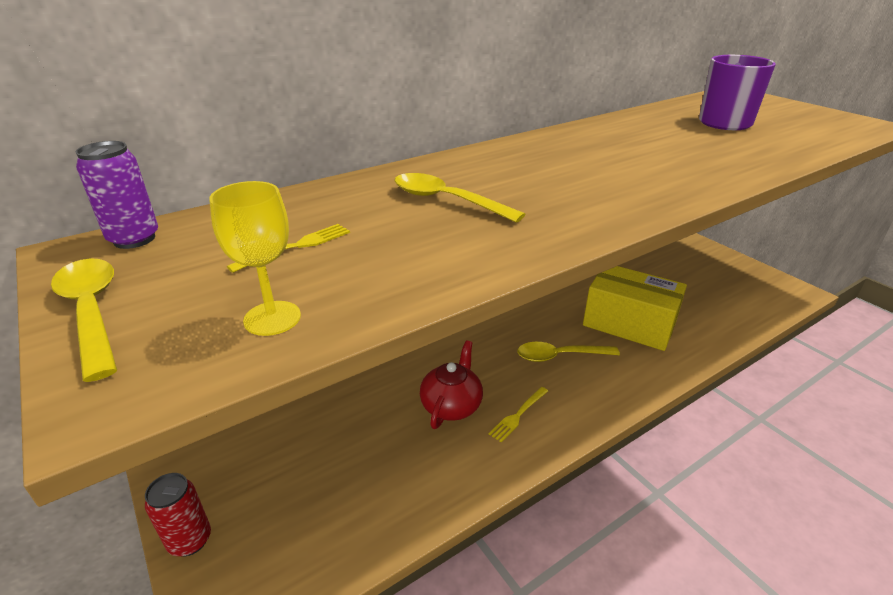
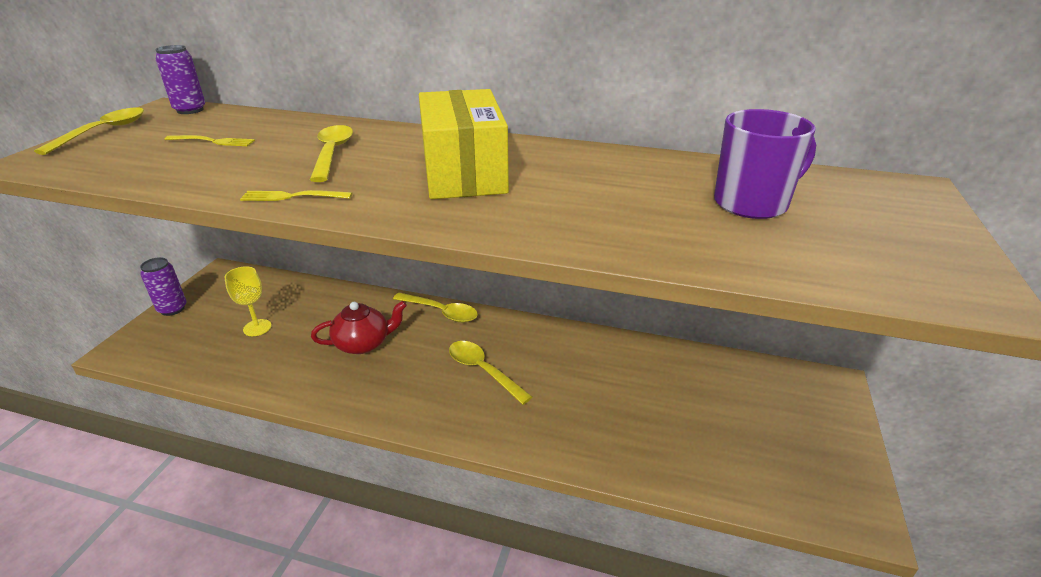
camera: 50 degrees right, 0 degrees up
red can [145,473,211,556] -> purple can [140,257,186,316]
yellow goblet [209,181,301,336] -> yellow goblet moved to [225,266,272,336]
yellow fork [488,387,548,442] -> yellow fork moved to [240,190,352,201]
yellow box [583,266,687,351] -> yellow box moved to [419,89,509,199]
none -> yellow spoon [393,293,478,322]

